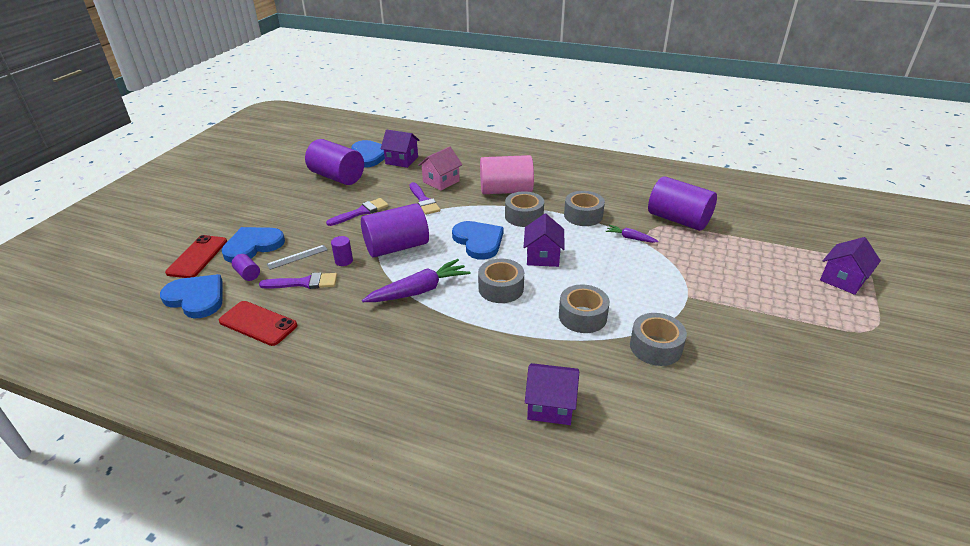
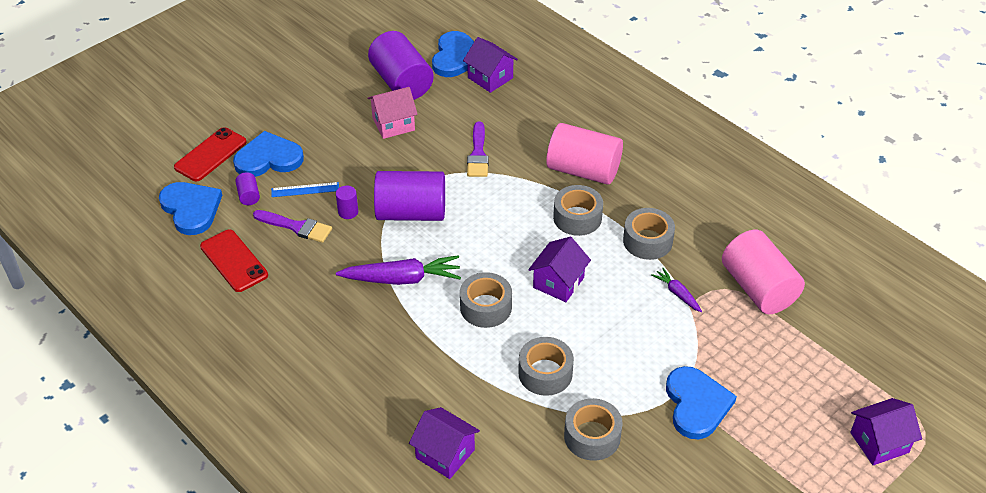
camera: 25 degrees right, 10 degrees up
grey ruler [267,245,328,270] -> blue ruler [271,182,339,197]
purple brush [326,198,389,226] -> none
pink house [418,146,462,191] -> pink house moved to [367,87,418,139]
blue heart [452,221,504,260] -> blue heart moved to [666,366,737,439]
purple cylinder [648,176,717,231] -> pink cylinder [722,230,805,314]

